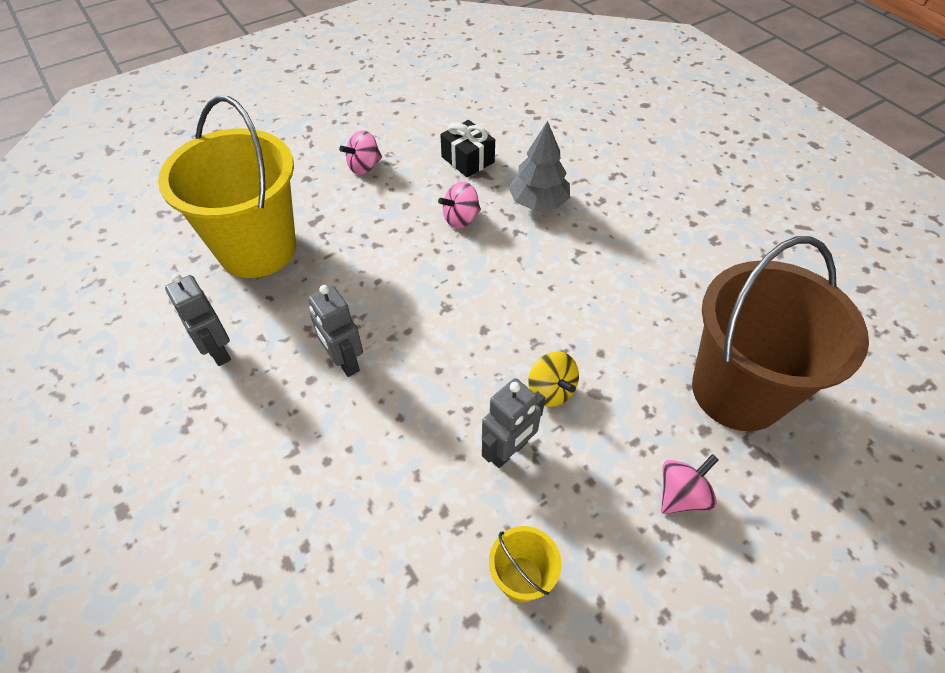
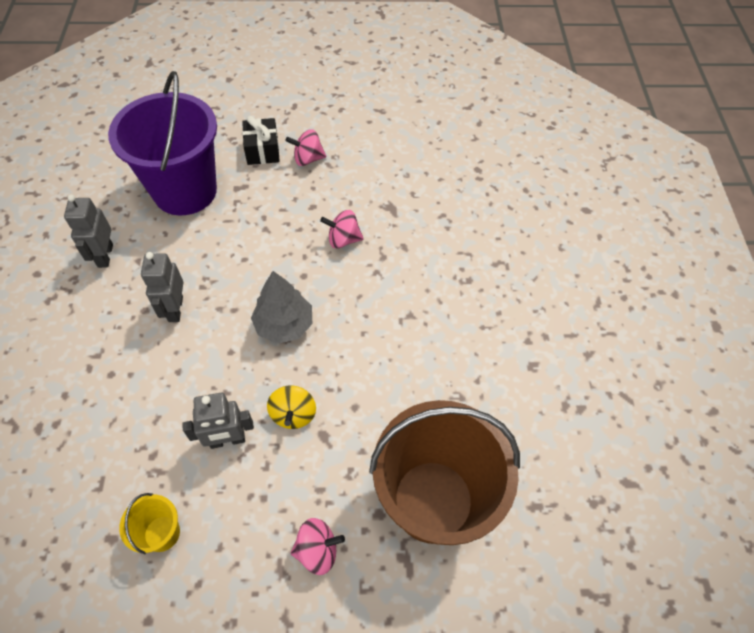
camera: 30 degrees right, 5 degrees up
yellow bucket [158,96,296,278] -> purple bucket [108,71,217,215]
black gift [440,120,495,177] -> black gift moved to [242,116,280,165]
grey tree [508,121,570,211] -> grey tree moved to [251,271,312,344]

